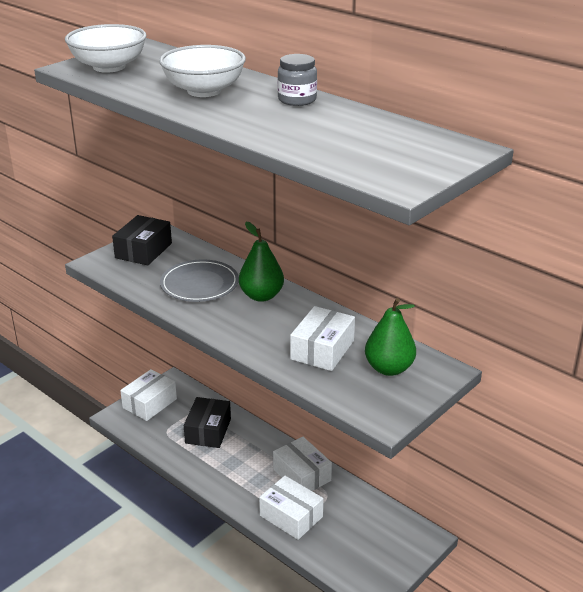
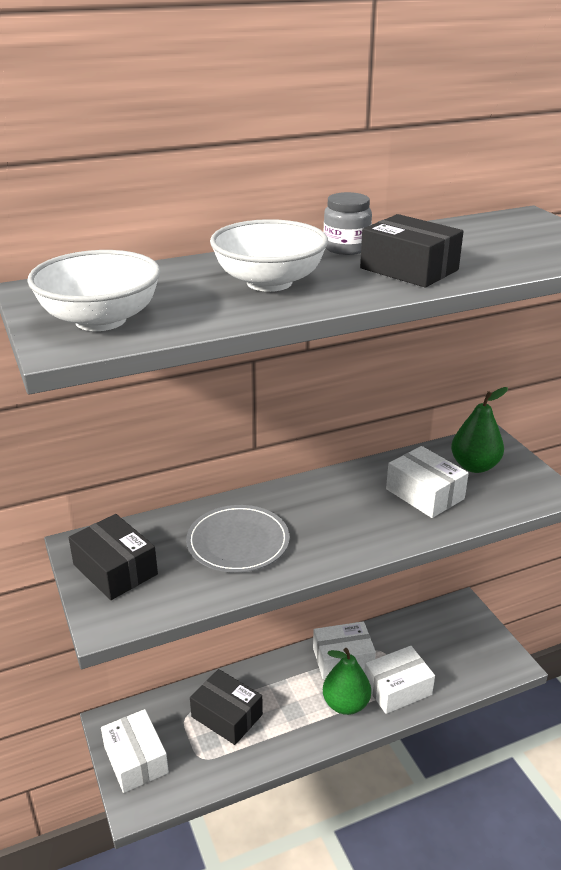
camera: 65 degrees left, 0 degrees up
green pear [239,222,284,302] -> green pear moved to [323,648,371,715]
none -> black box [360,214,464,288]

